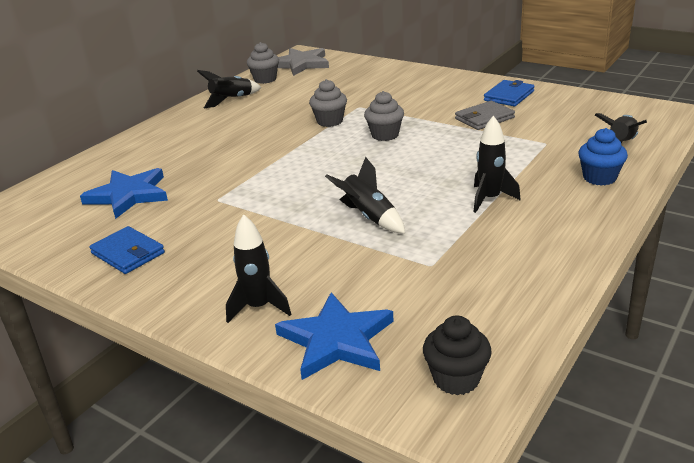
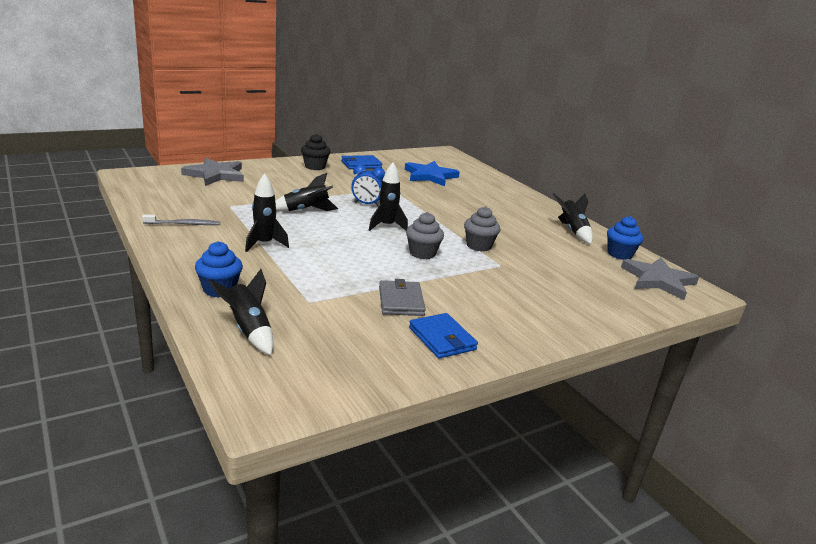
camera: 110 degrees right, 5 degrees down
black rocket [226,214,291,323] -> black rocket moved to [369,163,408,231]
grey cupcake [247,42,279,84] -> blue cupcake [607,216,643,260]
blue star [275,292,394,380] -> grey star [181,158,244,186]
black cupcake [423,316,492,395] -> black cupcake moved to [301,134,330,170]
none -> grey toothbrush [142,214,220,225]
none -> blue clock [351,164,385,207]

